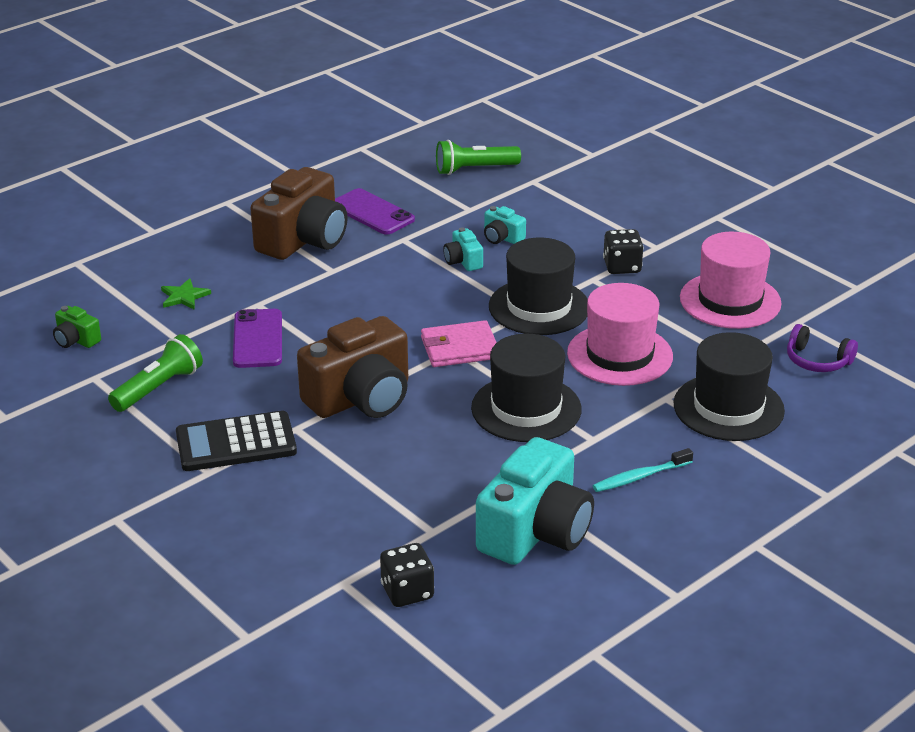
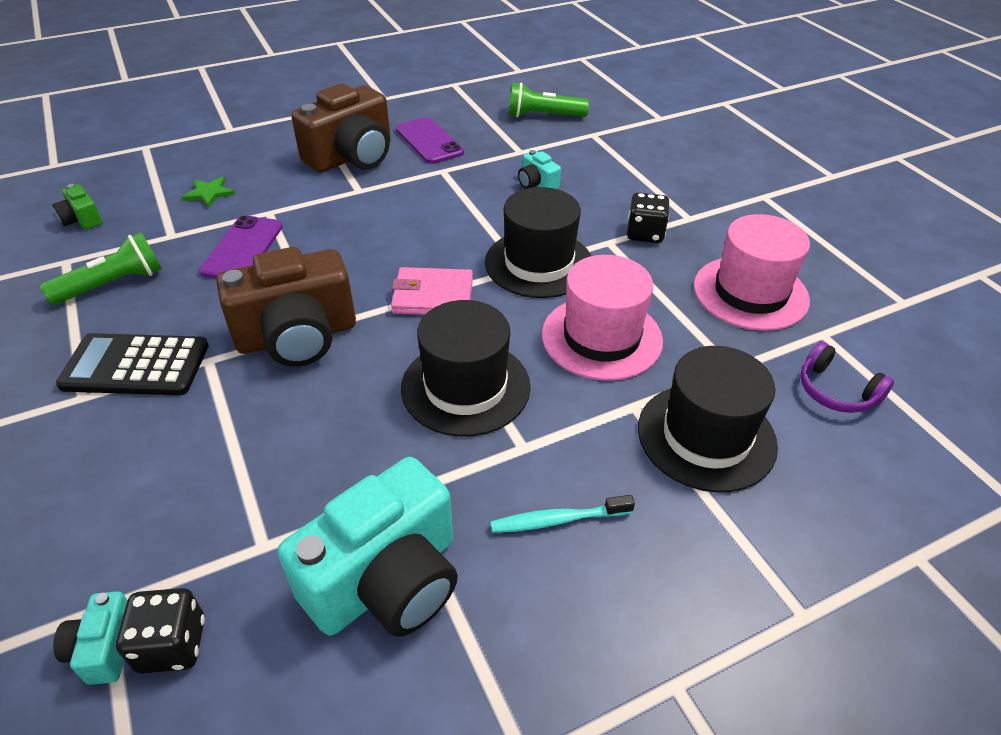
camera: 15 degrees right, 10 degrees up
turquoise camera [443,227,483,271] -> turquoise camera moved to [53,591,127,685]

